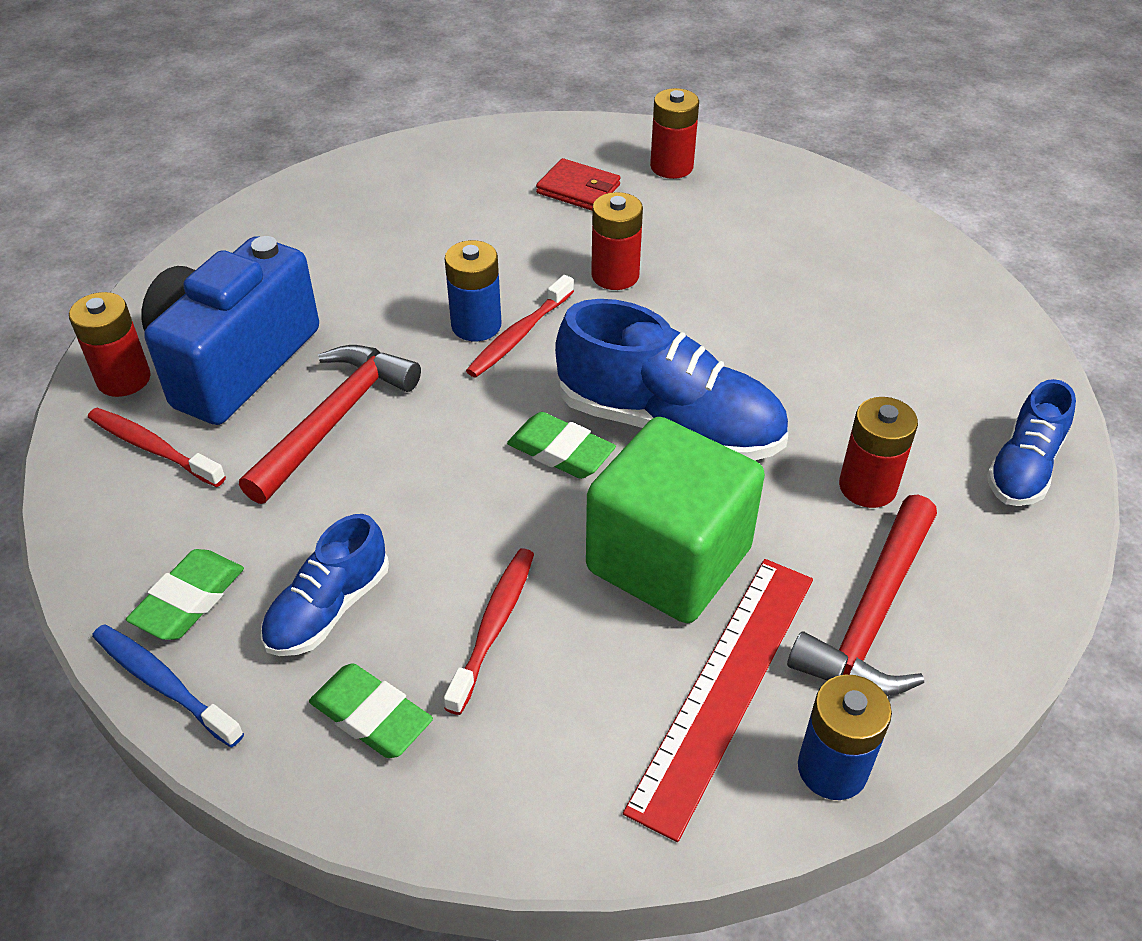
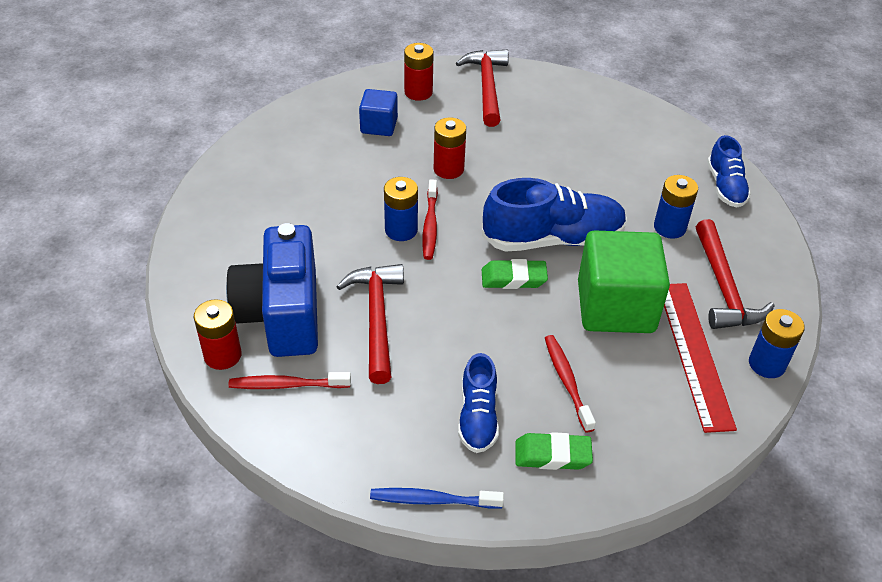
camera: 35 degrees left, 0 degrees up
green eraser [126,549,244,640] -> none
red wallet [536,158,620,211] -> blue cube [359,89,398,136]
red battery [839,397,918,508] -> blue battery [654,175,698,239]
none -> red hammer [456,50,509,127]

